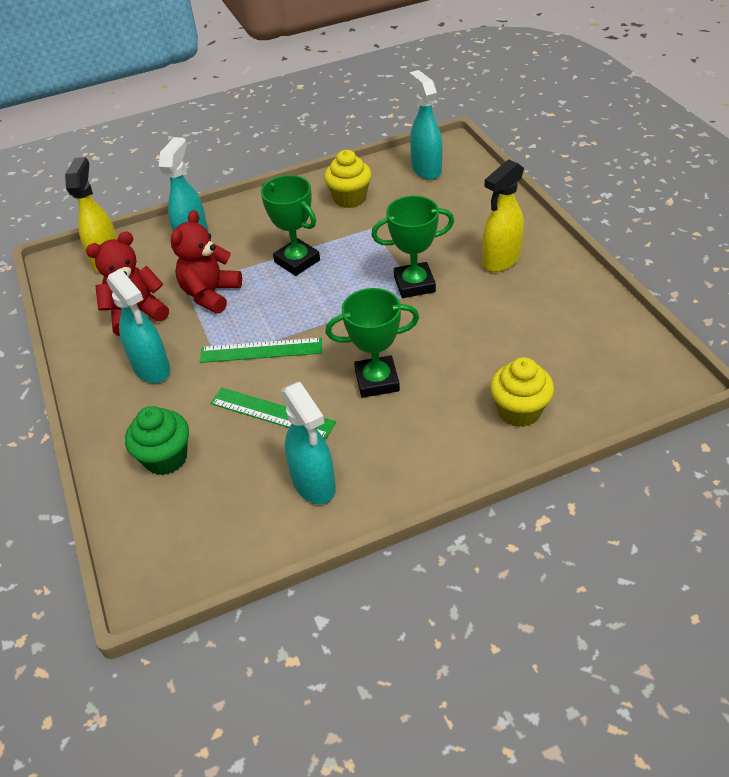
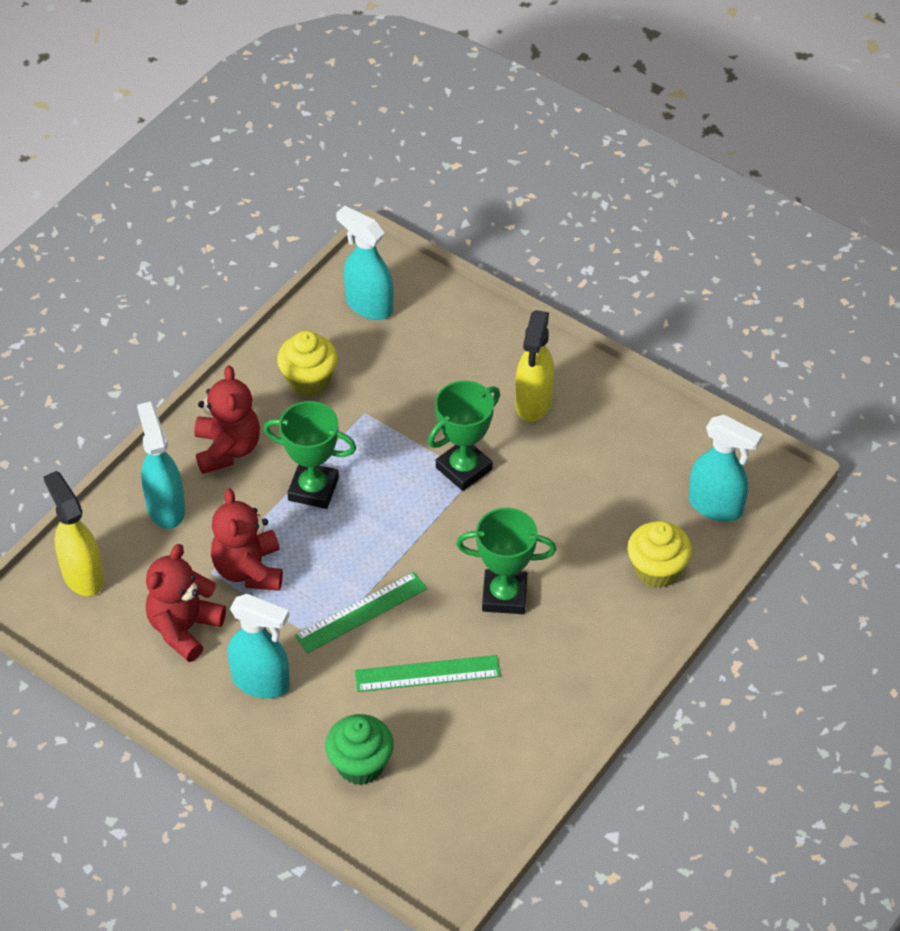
camera: 35 degrees left, 5 degrees up
turquoise spray bottle [281,382,336,504] -> turquoise spray bottle moved to [689,415,763,522]
green trophy [326,288,419,398] -> green trophy turned 45 degrees clockwise [456,508,556,614]
none -> red teddy bear [194,365,260,474]

